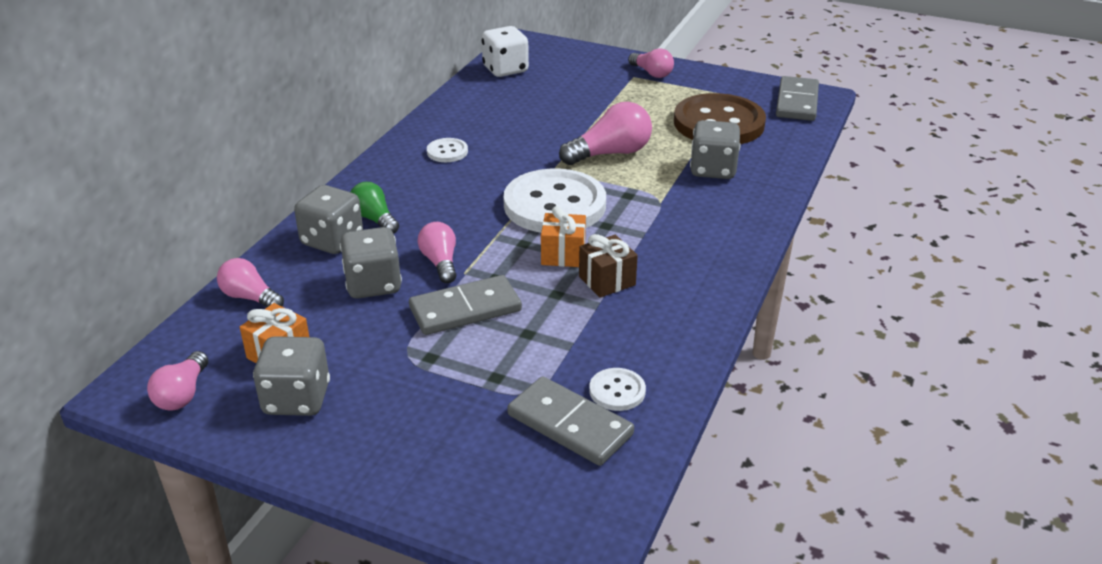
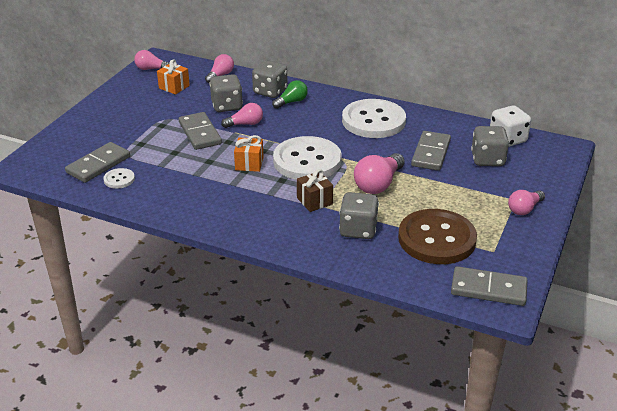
camera: 90 degrees right, 0 degrees up
grey dice [253,336,330,416] -> grey dice moved to [471,126,509,166]
white button [427,138,468,162] -> white button [342,99,406,138], size x2.31
pink light bulb [559,102,652,165] -> pink light bulb turned 60 degrees clockwise [354,153,405,194]
brown gift [579,234,638,298] -> brown gift moved to [297,169,333,212]
none -> grey domino [411,131,451,171]

